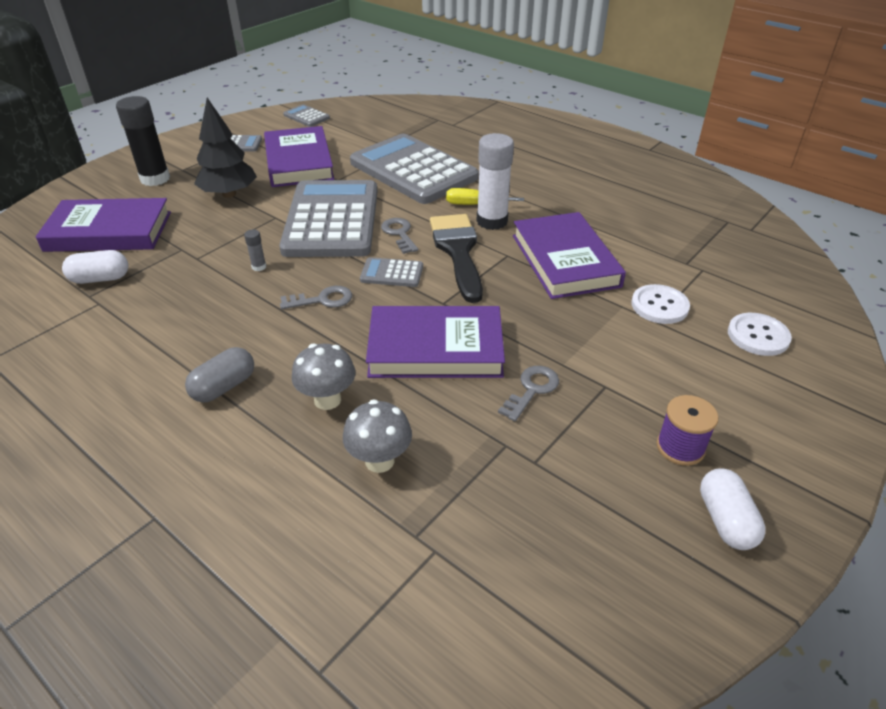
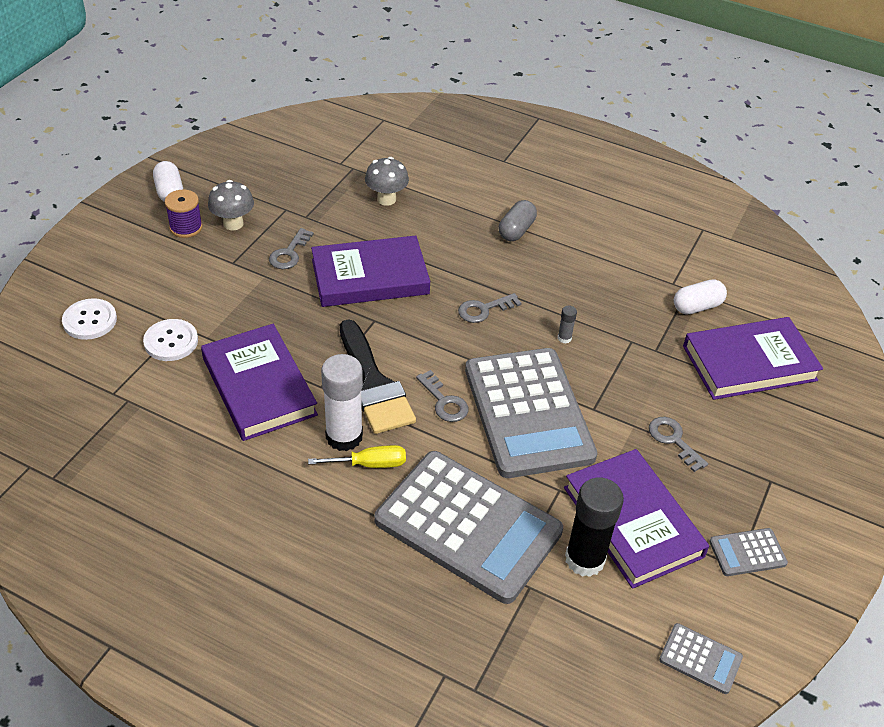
camera: 165 degrees right, 5 degrees up
black glue stick [116,96,170,186] -> black glue stick moved to [565,478,624,577]
black tree [194,98,257,198] -> grey key [649,417,708,472]
grey mushroom [292,343,356,410] -> grey mushroom moved to [208,180,254,230]
grey calculator [360,257,423,287] -> none

